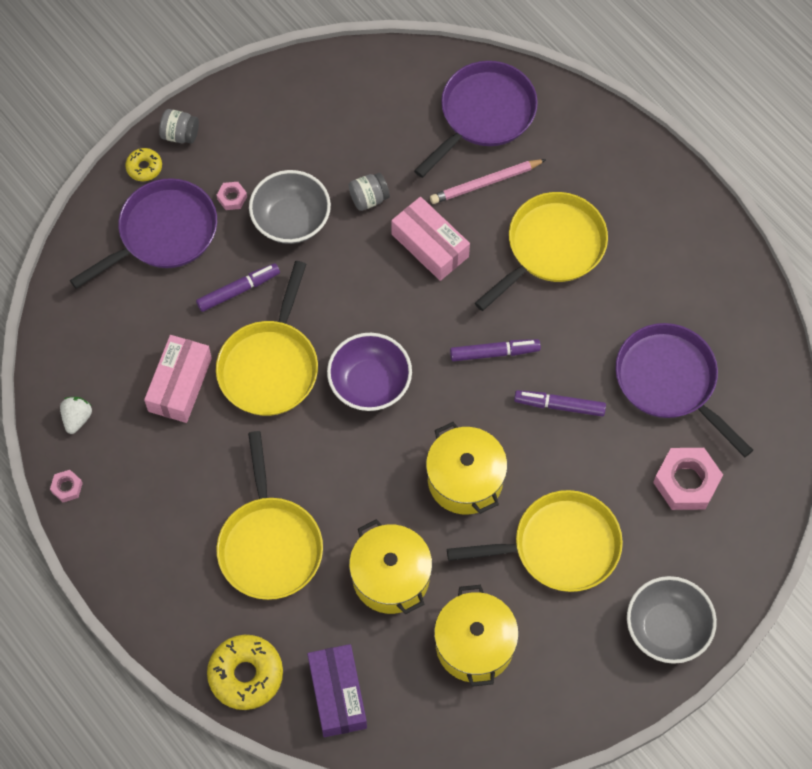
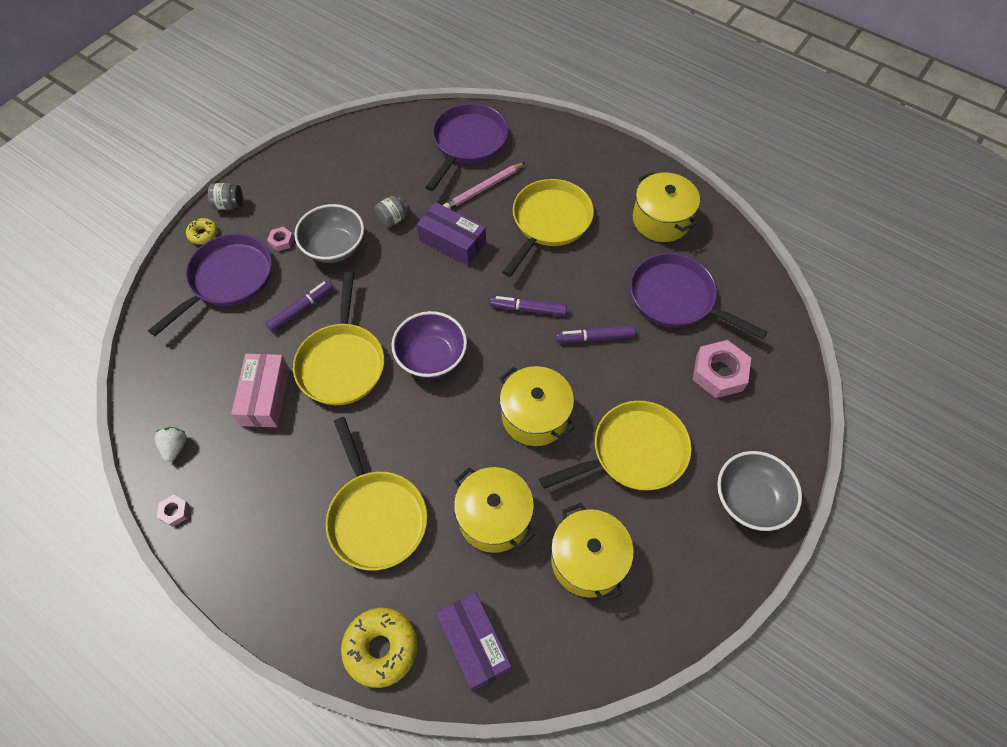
camera: 15 degrees left, 5 degrees down
pink box [391,197,470,281] -> purple box [417,202,486,265]
purple marker [450,339,541,361] -> purple marker turned 150 degrees counterclockwise [490,296,567,316]
none -> yellow pot [633,172,700,242]

